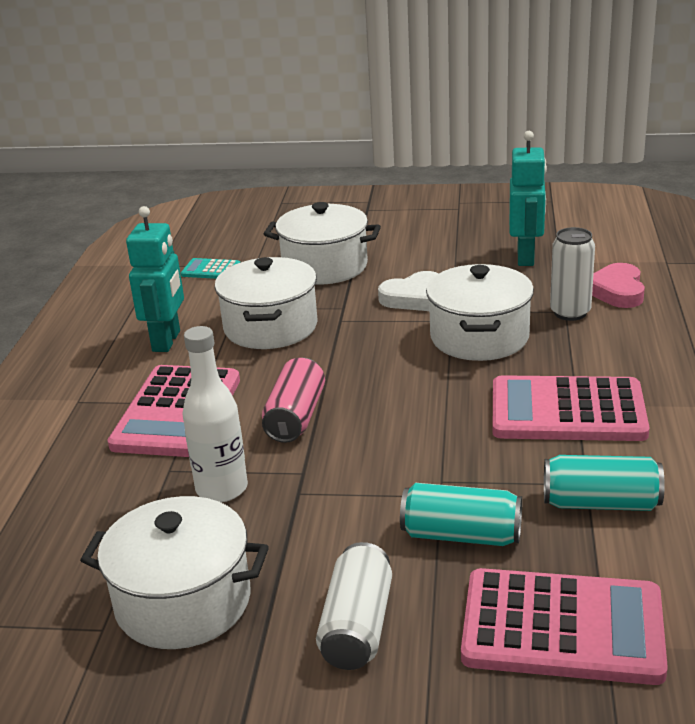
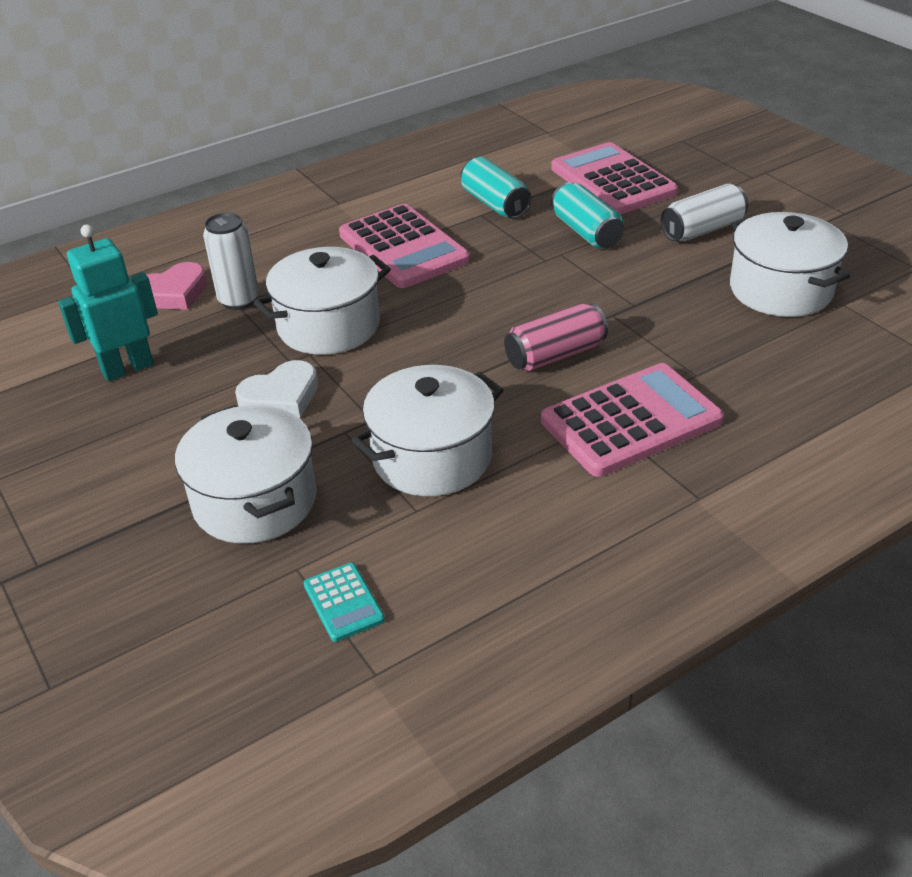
camera: 130 degrees left, 10 degrees up
turquoise robot [126,206,184,352] -> none
white bottle [183,326,248,502] -> none
white heart [378,271,438,311] -> white heart turned 120 degrees clockwise [235,360,318,418]

